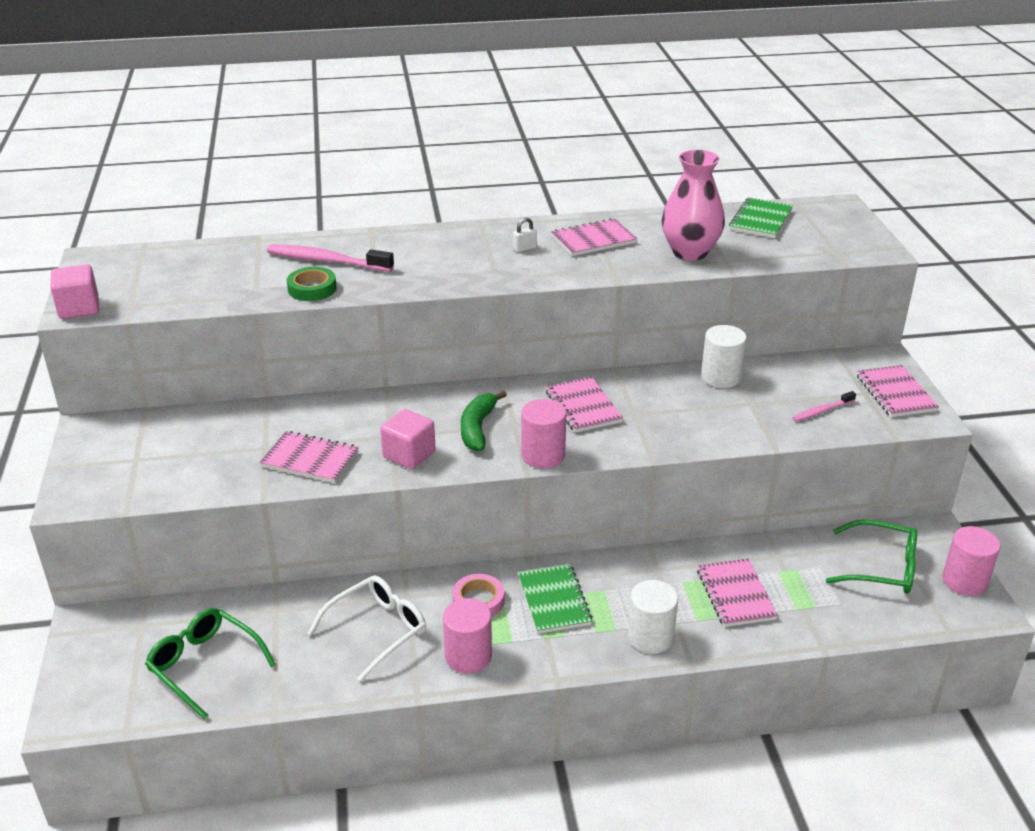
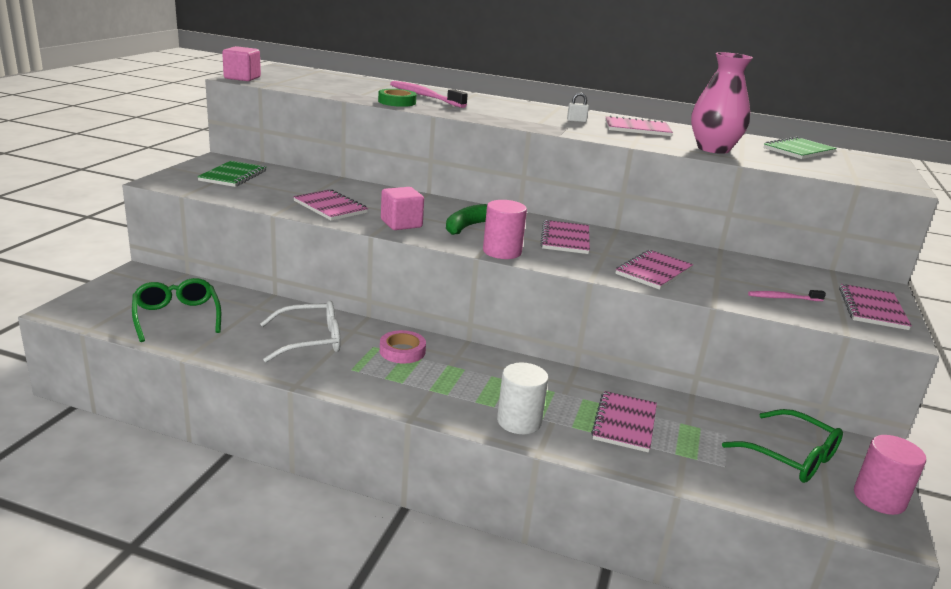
camera: 25 degrees right, 10 degrees down
pink cylinder [443,598,492,673] -> none
green notebook [518,564,592,634] -> green notebook moved to [197,161,267,187]
white cylinder [701,325,747,388] -> none
none -> pink notebook [615,250,693,290]

